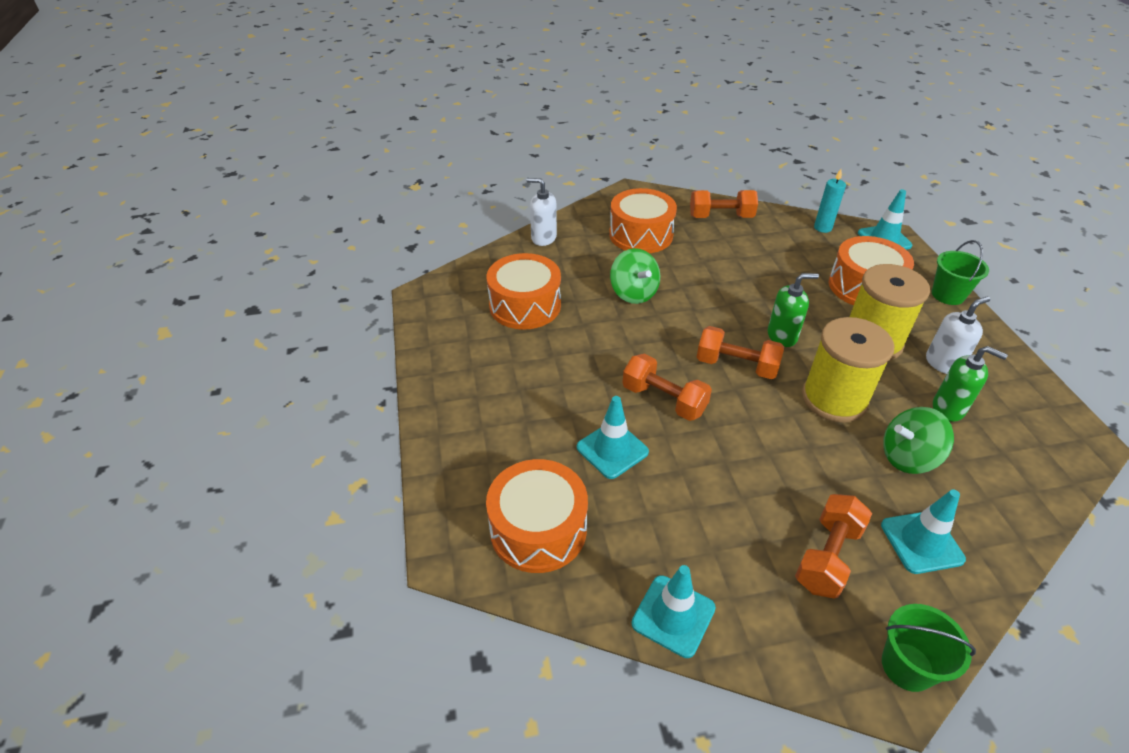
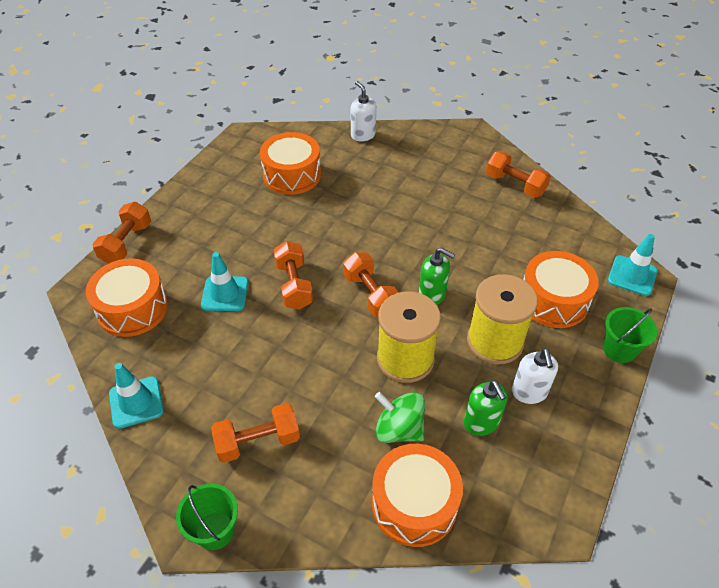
camera: 40 degrees right, 5 degrees up
orange drum [609,188,677,253] -> orange drum moved to [372,444,463,547]
green spinning top [610,248,660,304] -> none
turquoise candle [814,169,846,233] -> none
turquoise traffic cone [881,489,966,574] -> none
white soap dispenser [926,296,990,374] -> white soap dispenser turned 75 degrees clockwise [512,348,558,404]
none -> orange dumbbell [92,202,151,264]

